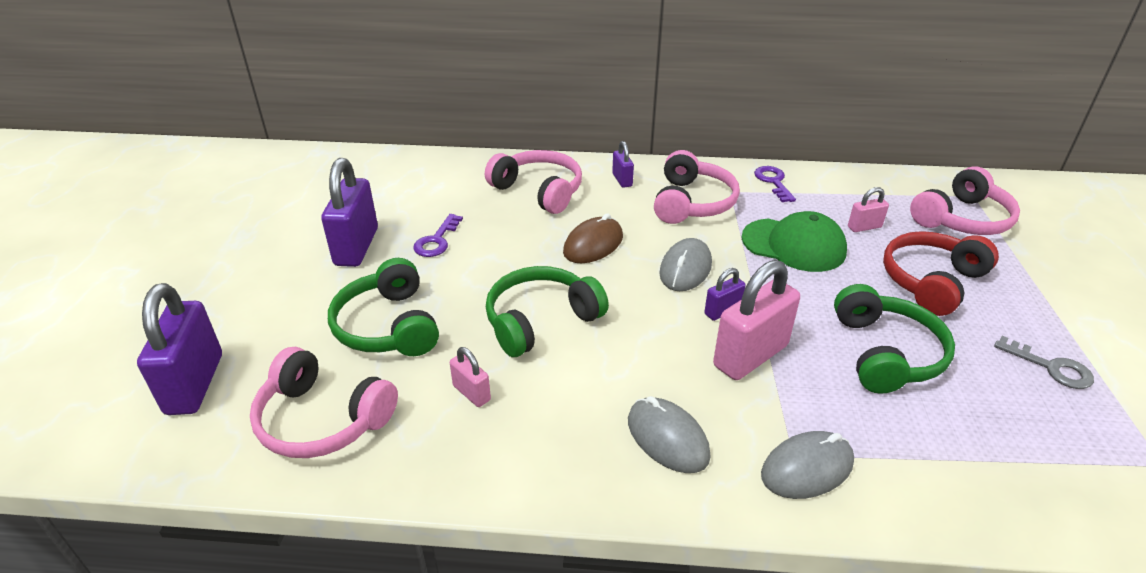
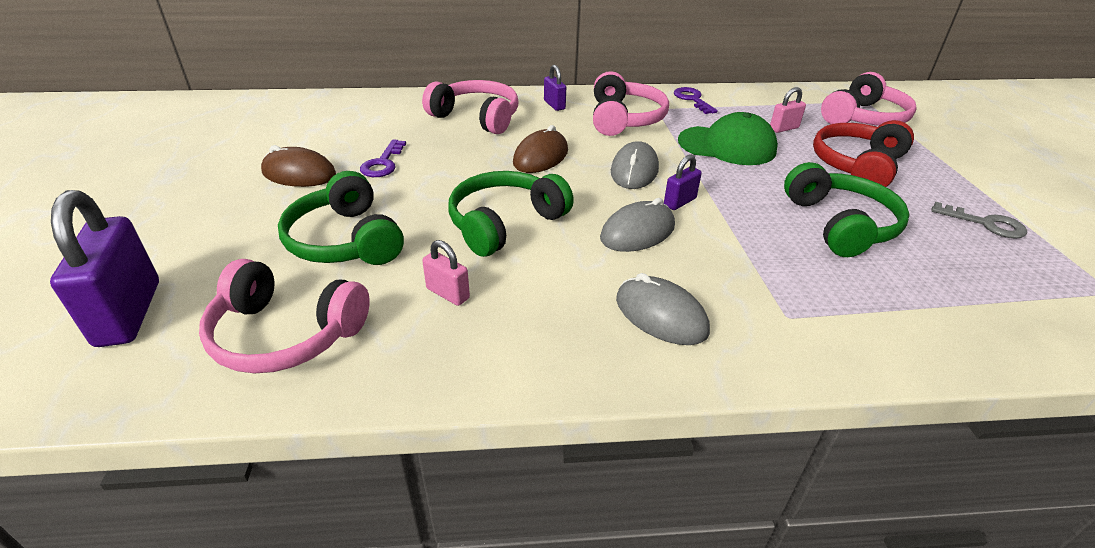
camera: 10 degrees left, 0 degrees up
purple padlock [321,158,378,267] -> brown mouse [261,145,336,187]
pink padlock [713,260,800,380] -> none
grey mouse [761,431,854,499] -> grey mouse moved to [600,198,675,252]

